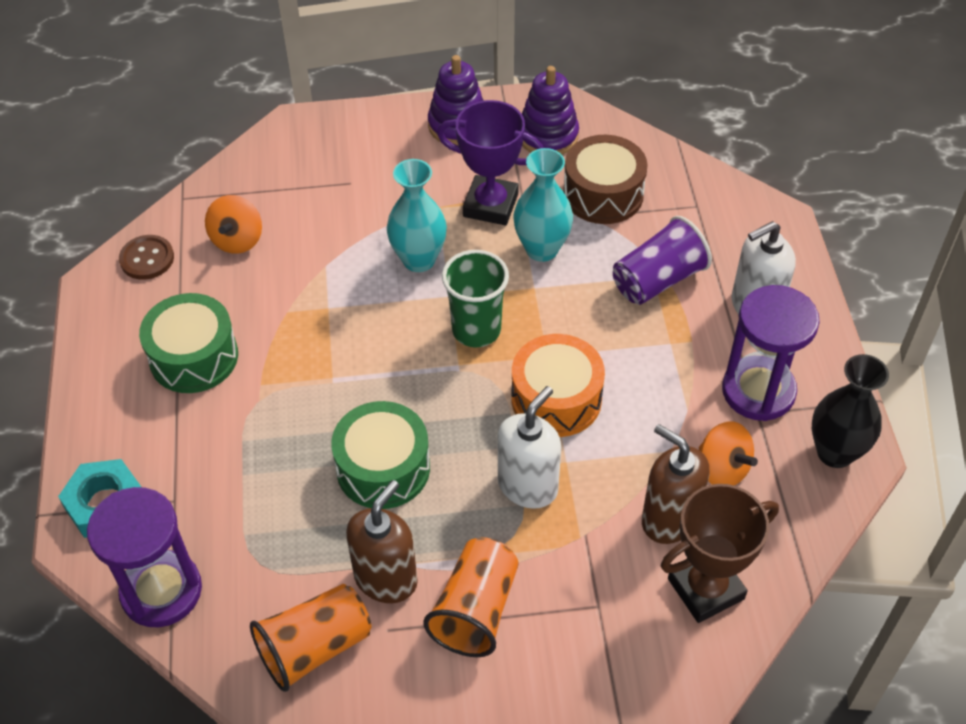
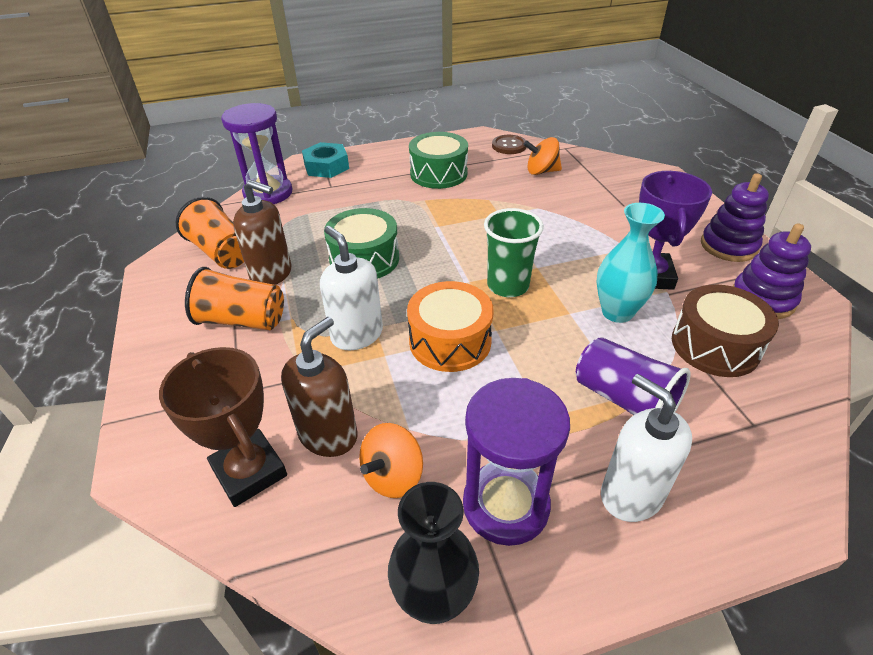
camera: 80 degrees right, 10 degrees down
turquoise vase [387,159,447,272] -> none
white soap dispenser [498,386,561,509] -> white soap dispenser turned 150 degrees counterclockwise [320,226,383,350]

